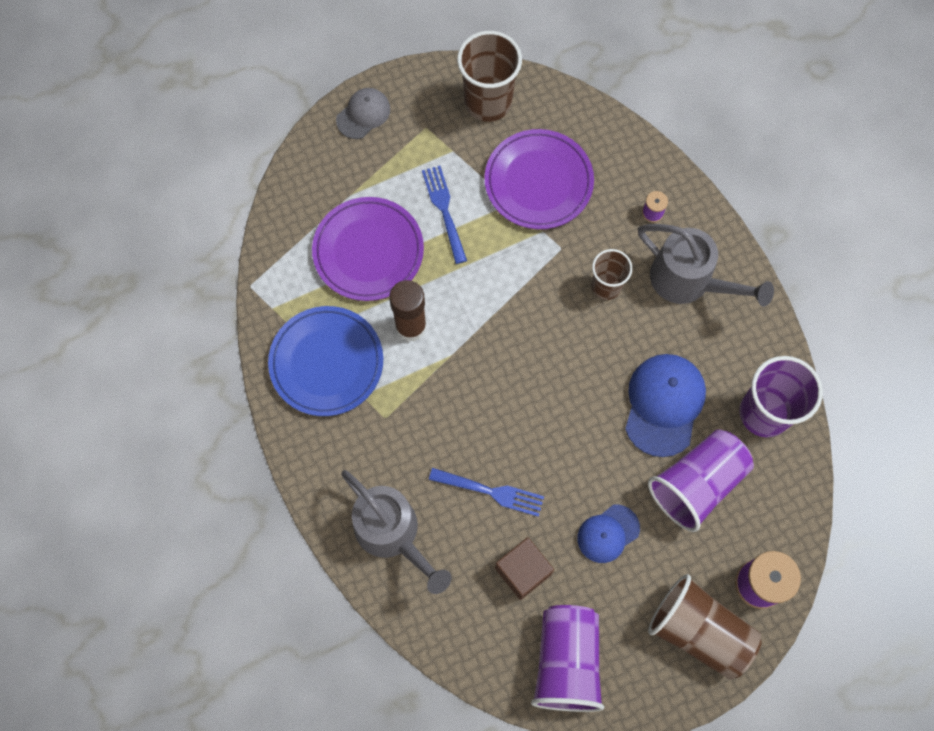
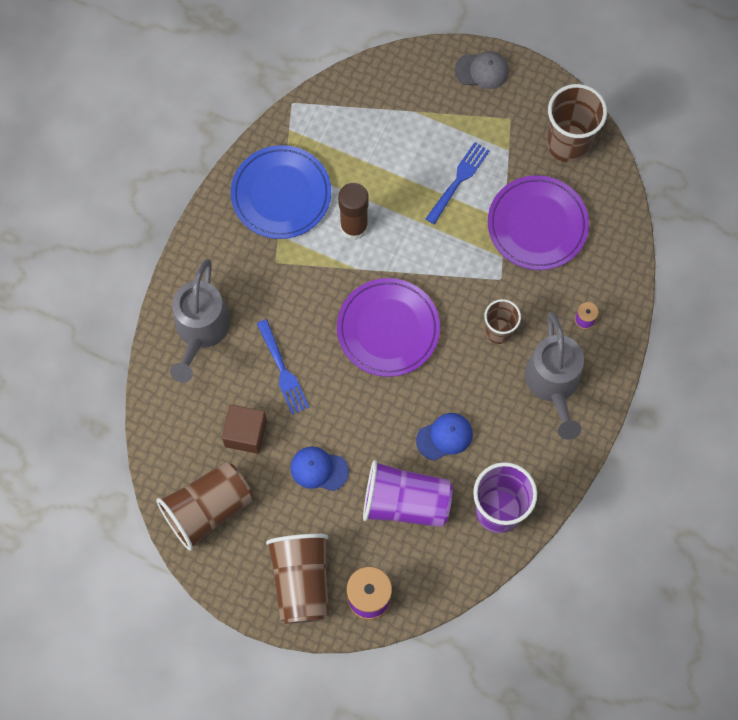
camera: 50 degrees right, 0 degrees up
purple plate [312,197,424,301] -> purple plate moved to [337,278,440,377]
purple cup [531,605,604,712] -> brown cup [156,462,253,551]
blue cap [625,354,706,457] -> blue cap [416,413,473,461], size x0.60

